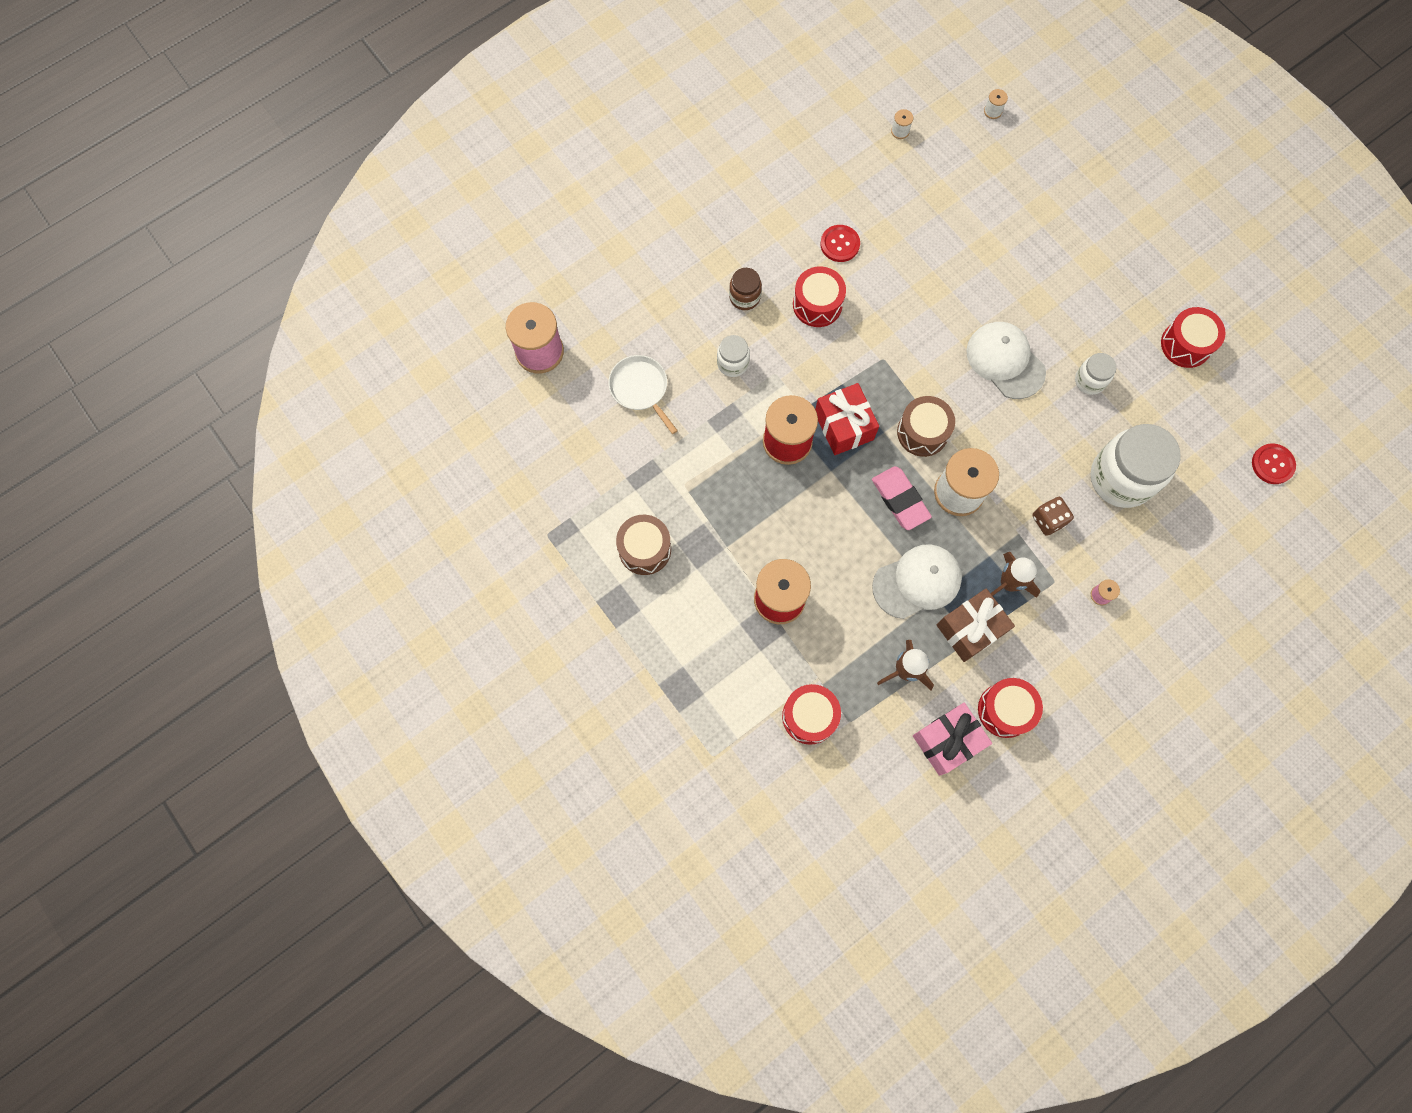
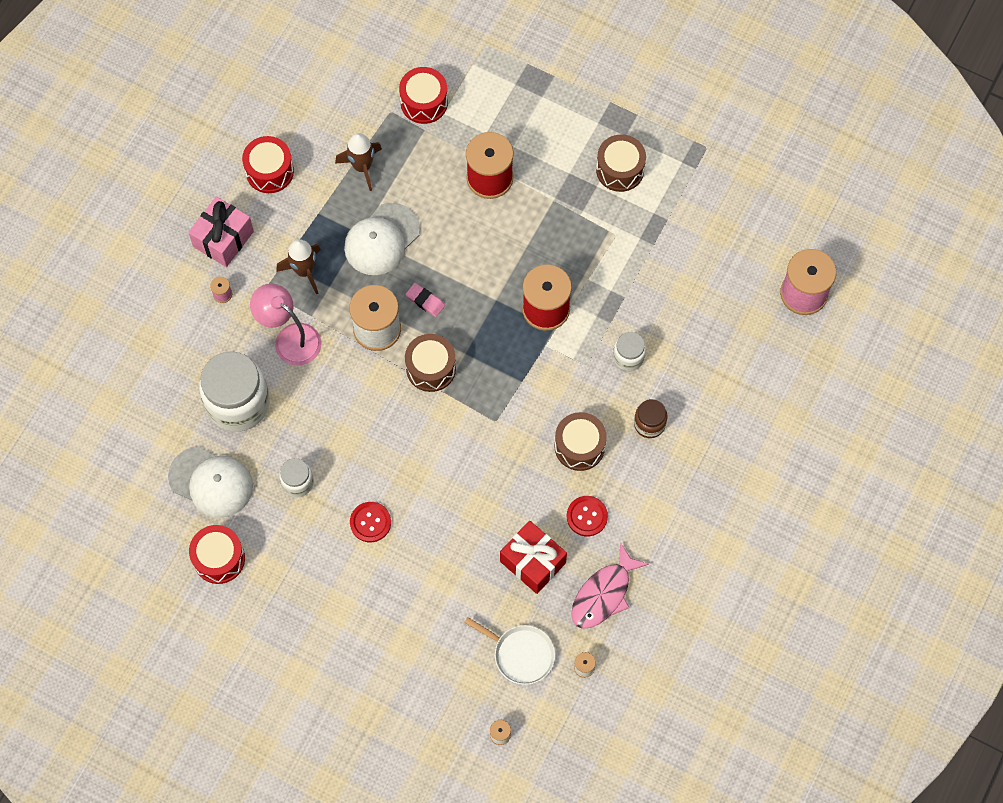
camera: 155 degrees right, 5 degrees down
white pan [608,355,678,434] -> white pan moved to [464,617,555,685]
red drum [793,267,846,327] -> brown drum [554,412,607,471]
red gift [815,383,879,455] -> red gift moved to [500,521,567,594]
pink eraser [872,466,932,530] -> pink eraser [405,283,445,317], size x0.61
pink gift [913,703,992,776] -> pink gift moved to [188,196,254,267]
brown gift [937,588,1015,662] -> none
white cap [966,322,1046,399] -> white cap moved to [168,446,253,518]
brown dice [1032,497,1074,536] -> pink lamp [250,283,321,366]
red button [1252,444,1296,484] -> red button moved to [350,502,391,542]
none -> pink fish [571,542,649,629]

